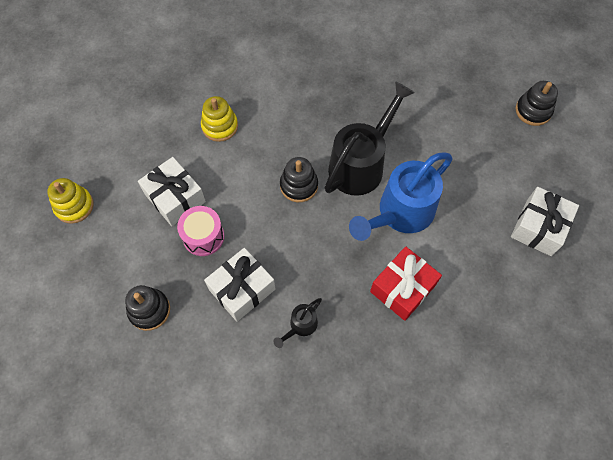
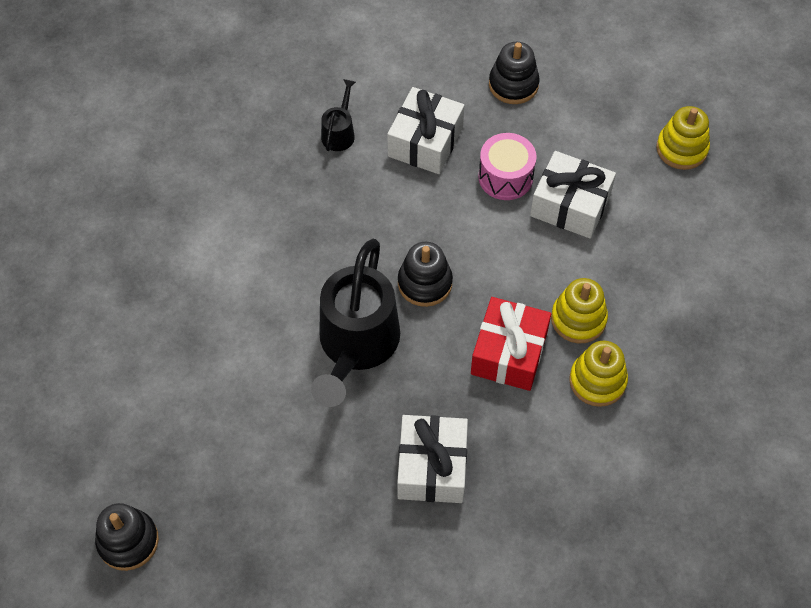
camera: 155 degrees right, 5 degrees down
blue watering can [349,152,453,241] -> none
red gift [370,246,442,321] -> red gift moved to [471,297,551,391]
white gift [511,187,579,256] -> white gift moved to [397,415,468,503]
none -> yellow stacking toy [569,341,628,407]

